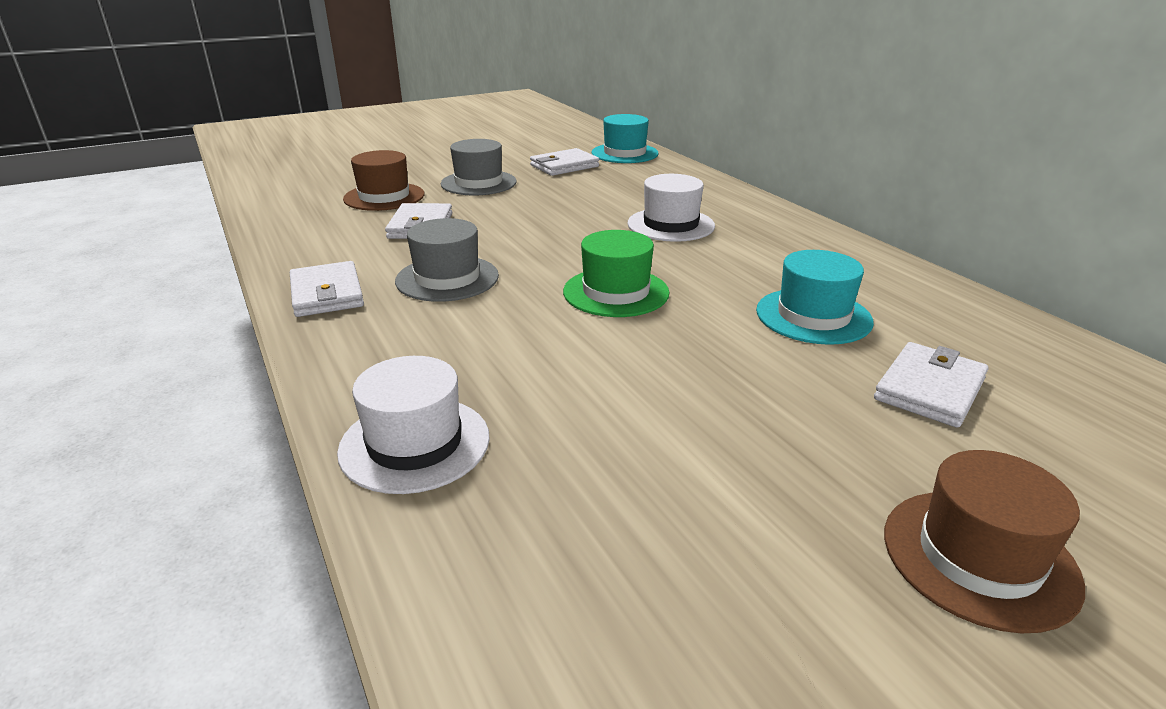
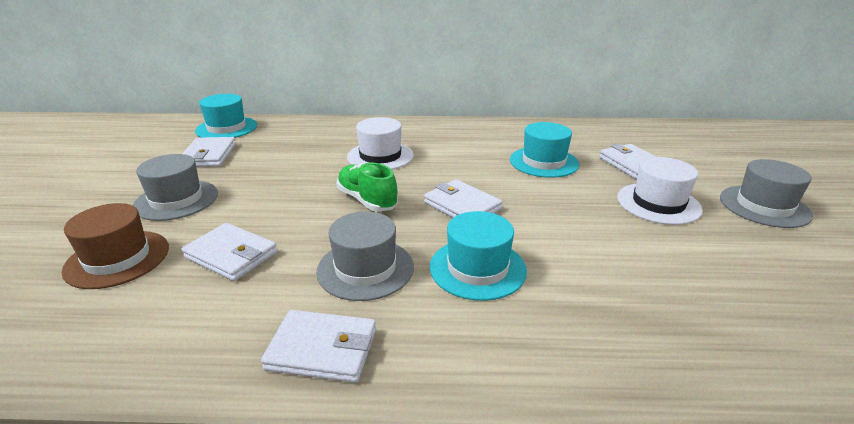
camera: 60 degrees left, 0 degrees up
white hat [337,356,490,494] -> white hat moved to [617,157,703,225]
green hat [563,230,670,317] -> white wallet [424,179,503,218]
brown hat [884,450,1085,633] -> grey hat [720,159,813,228]
none -> green shoe [337,163,398,211]
none -> turquoise hat [430,211,527,301]

